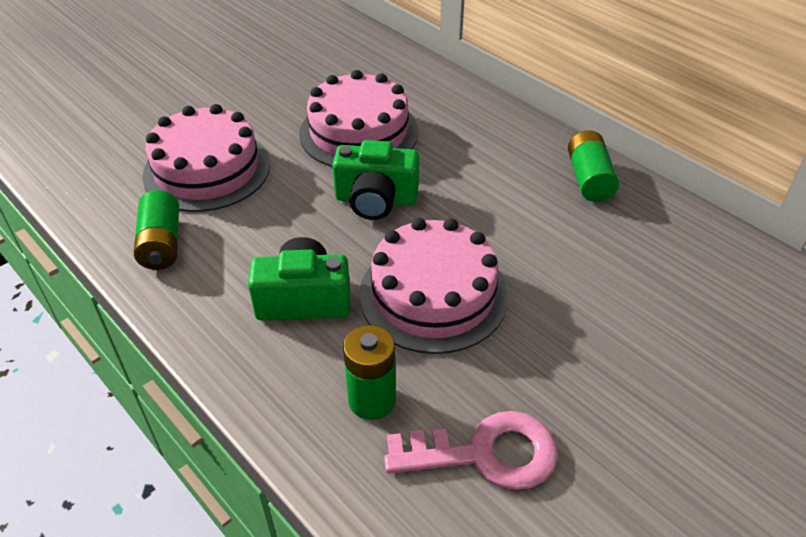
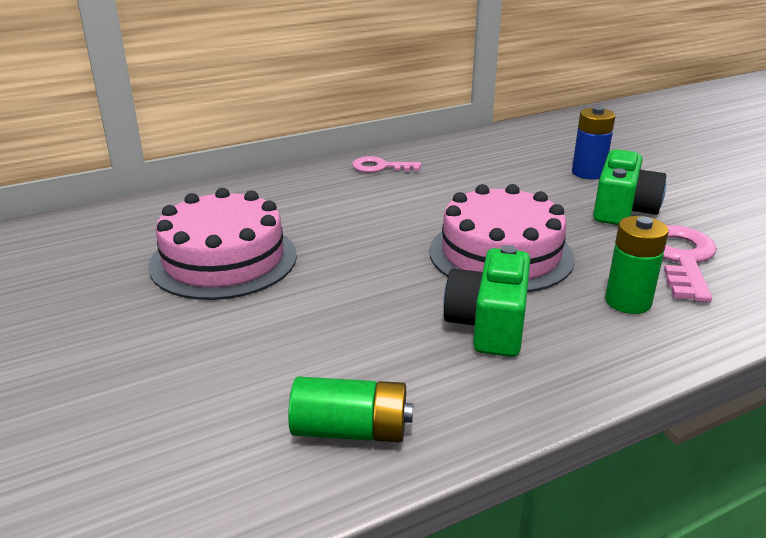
camera: 75 degrees left, 15 degrees down
pink cake [142,104,270,212] -> none
green camera [332,140,419,220] -> green camera moved to [593,149,666,225]
green battery [568,130,619,202] -> pink key [352,156,421,173]
none -> blue battery [572,106,615,179]

